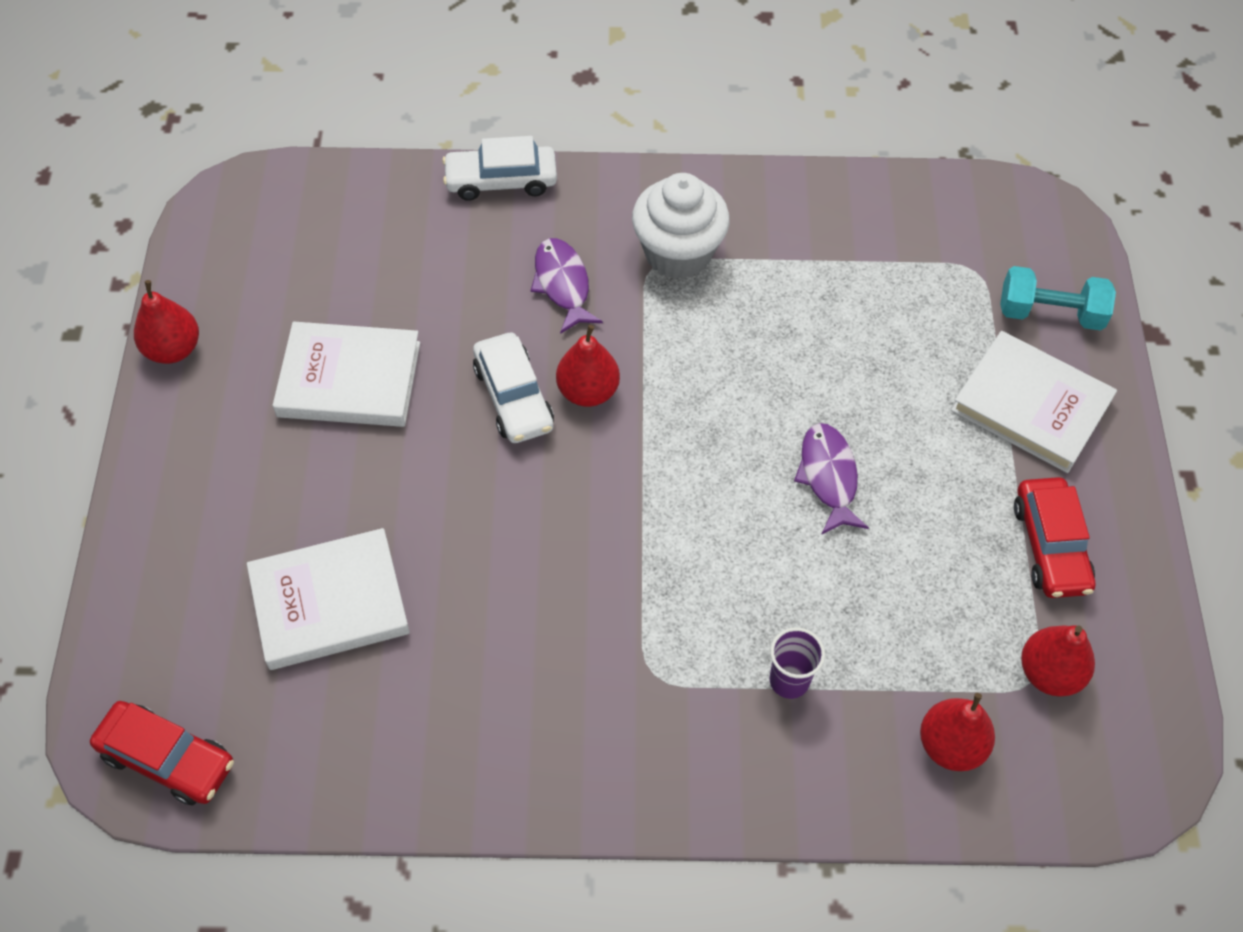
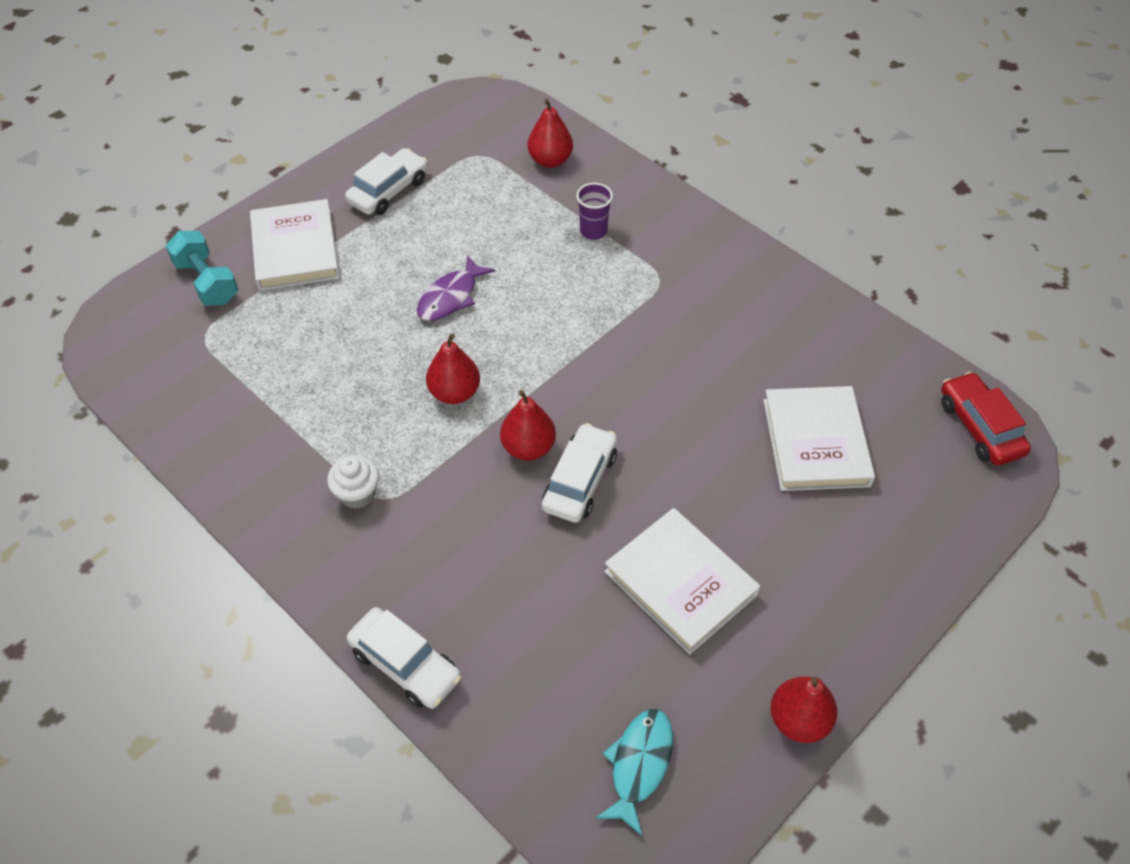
camera: 135 degrees left, 5 degrees down
white book [247,528,410,670] -> white book turned 60 degrees clockwise [763,386,875,491]
purple fish [530,238,603,334] -> none
white cupcake [632,173,730,279] -> white cupcake [327,455,379,509], size x0.56
red car [1014,477,1095,598] -> white car [345,148,427,215]
red pear [1021,625,1095,697] -> red pear moved to [426,334,480,404]
none -> turquoise fish [596,709,673,836]

